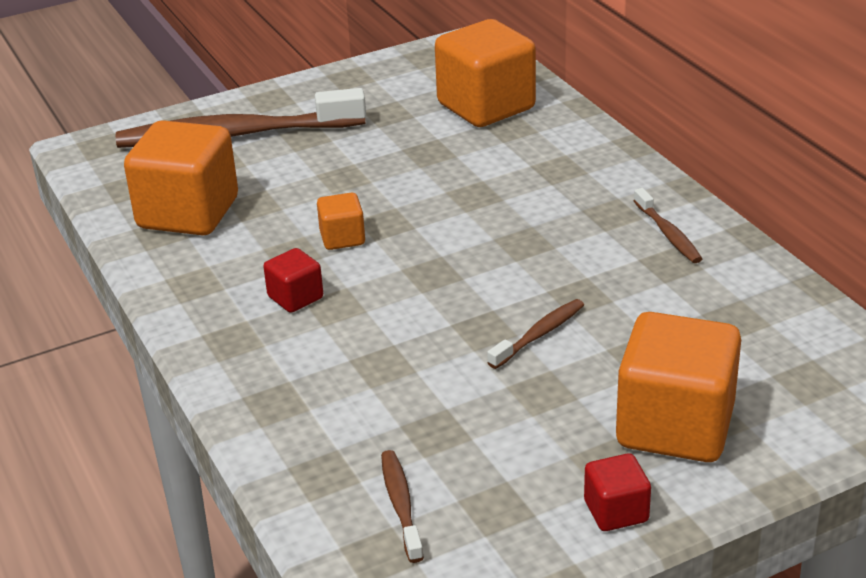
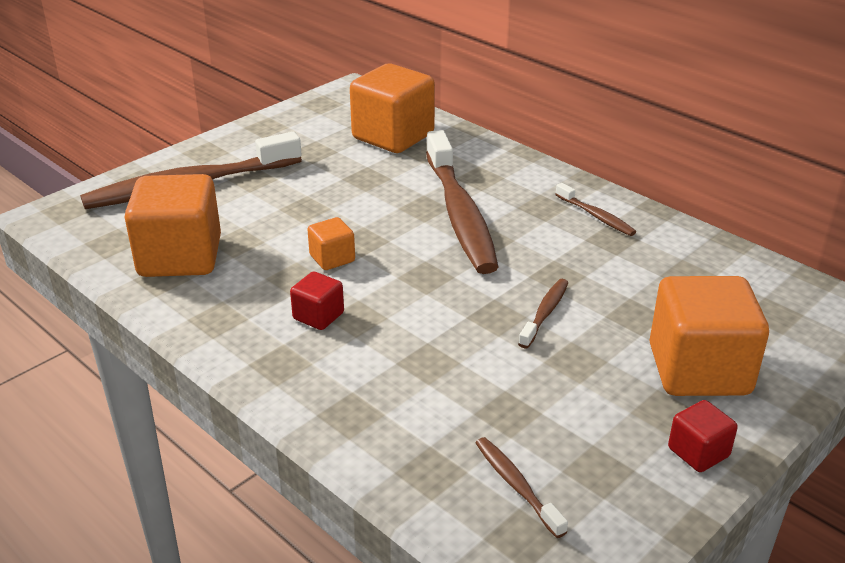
camera: 20 degrees left, 0 degrees up
none -> brown toothbrush [426,130,498,274]

